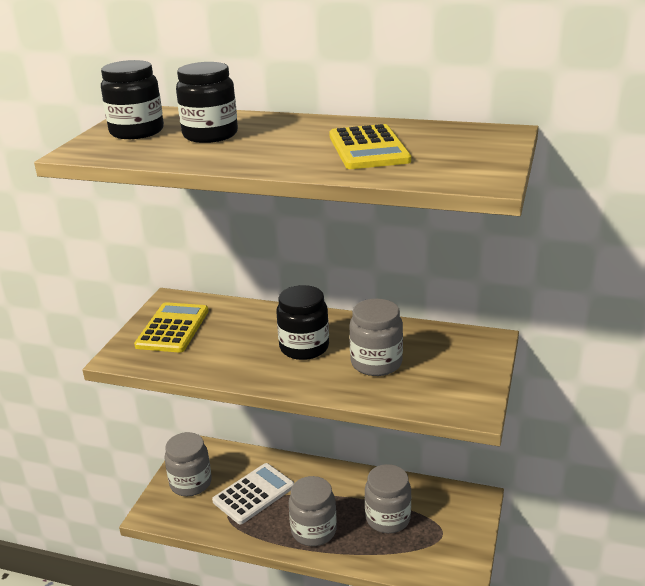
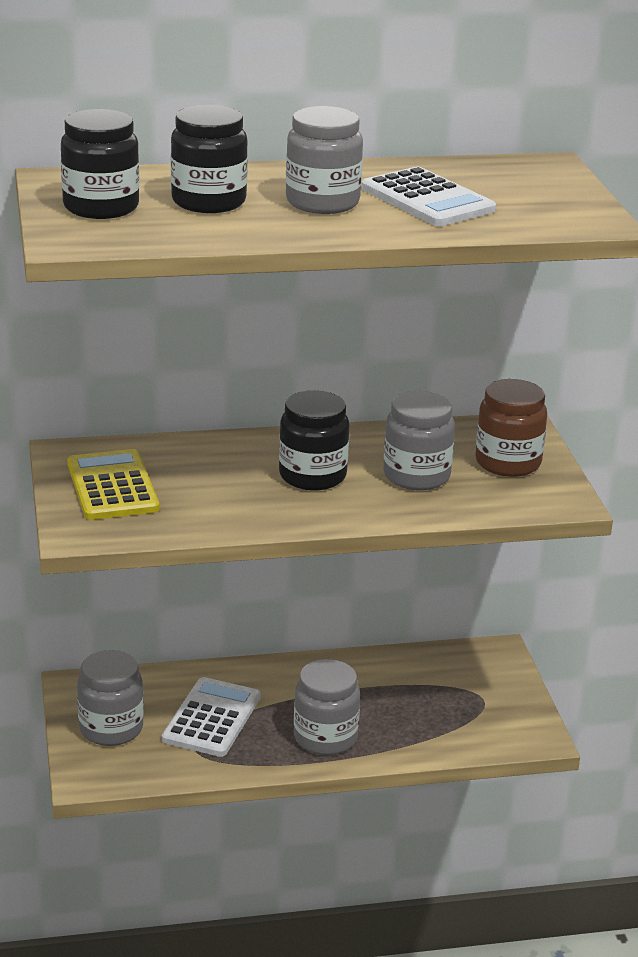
camera: 30 degrees left, 0 degrees up
yellow calculator [329,124,411,169] -> white calculator [361,167,496,226]
grey jar [365,464,411,533] -> grey jar moved to [286,106,363,214]
none -> brown jar [476,379,547,477]

